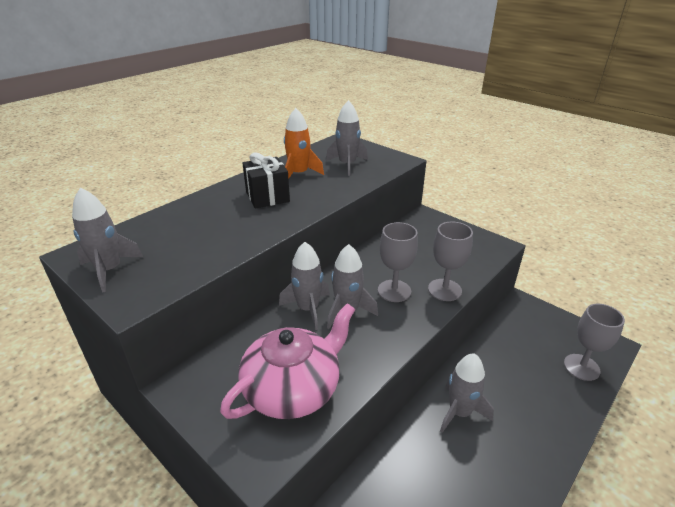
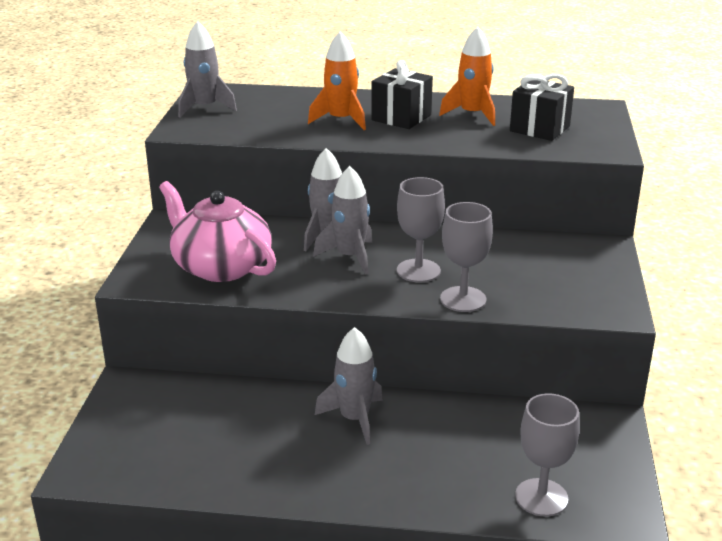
camera: 55 degrees right, 5 degrees down
pink teapot [220,303,355,419] -> pink teapot turned 150 degrees counterclockwise [159,181,276,282]
grey rocket [326,100,368,176] -> black gift [510,74,574,141]
none -> orange rocket [308,31,366,130]

